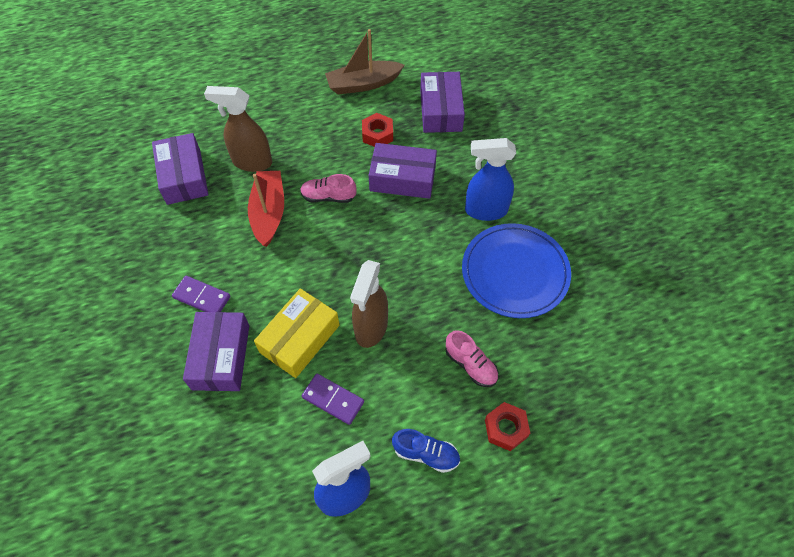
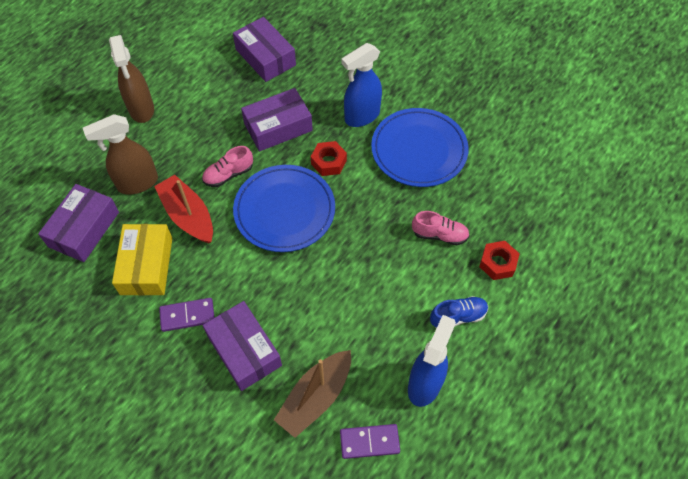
camera: 35 degrees left, 0 degrees up
purple box [152,133,209,205] -> purple box turned 75 degrees clockwise [38,184,119,262]
yellow box [254,288,339,378] -> yellow box moved to [112,224,172,296]
purple domino [302,374,364,425] -> purple domino moved to [340,424,400,459]
brown boat [325,29,404,94] -> brown boat moved to [274,350,351,438]
brown spray bottle [350,260,388,348] -> brown spray bottle moved to [109,35,154,123]
red nut [362,113,393,147] -> red nut moved to [311,141,347,176]
none -> blue plate [233,165,335,252]

